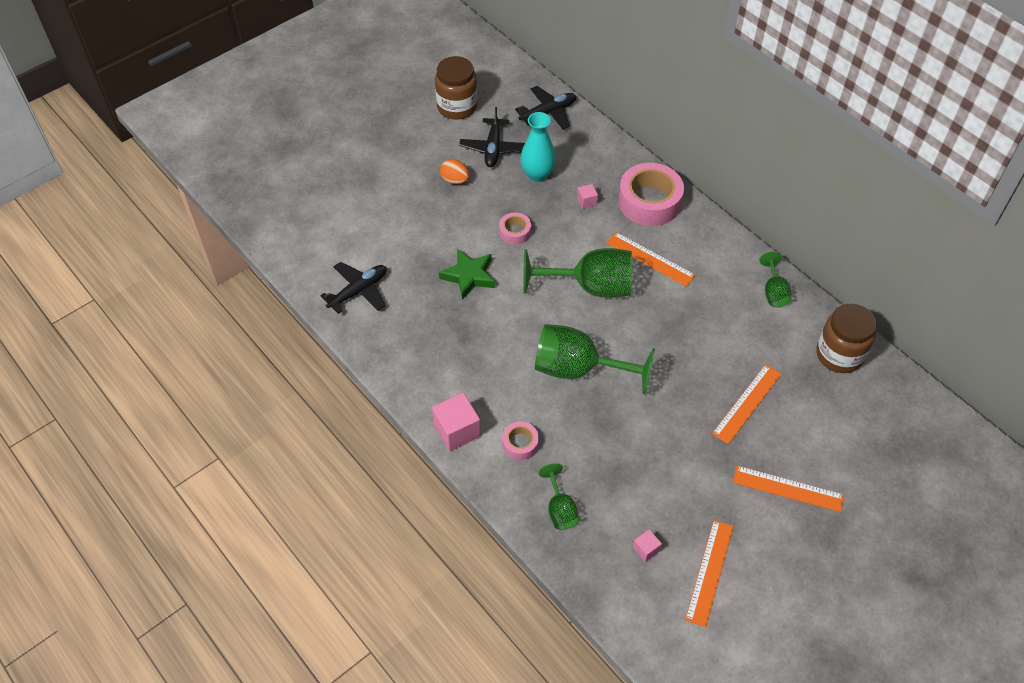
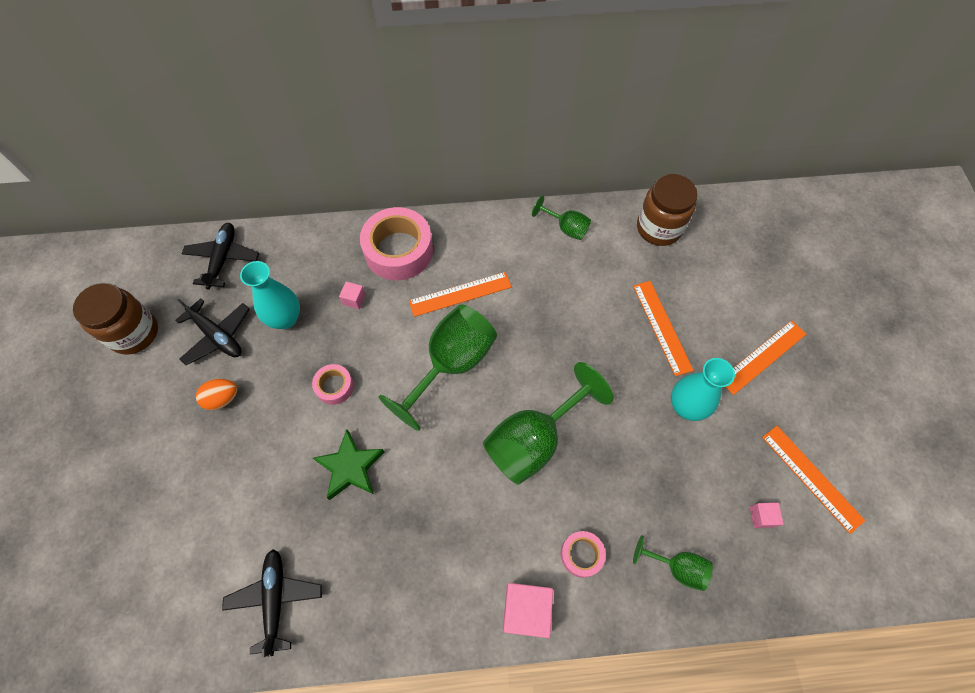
camera: 55 degrees left, 10 degrees up
none -> turquoise vase [671,358,735,421]

